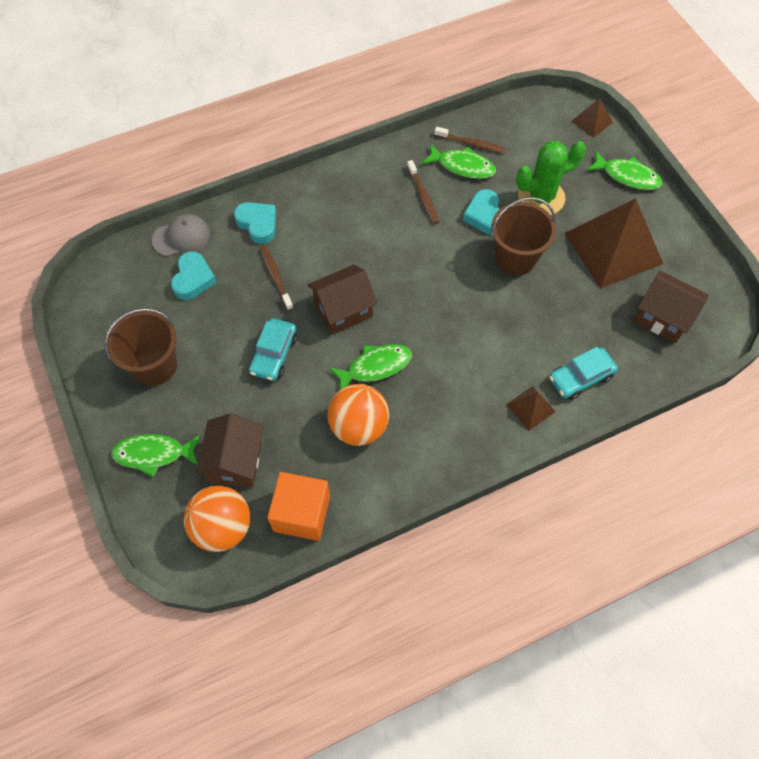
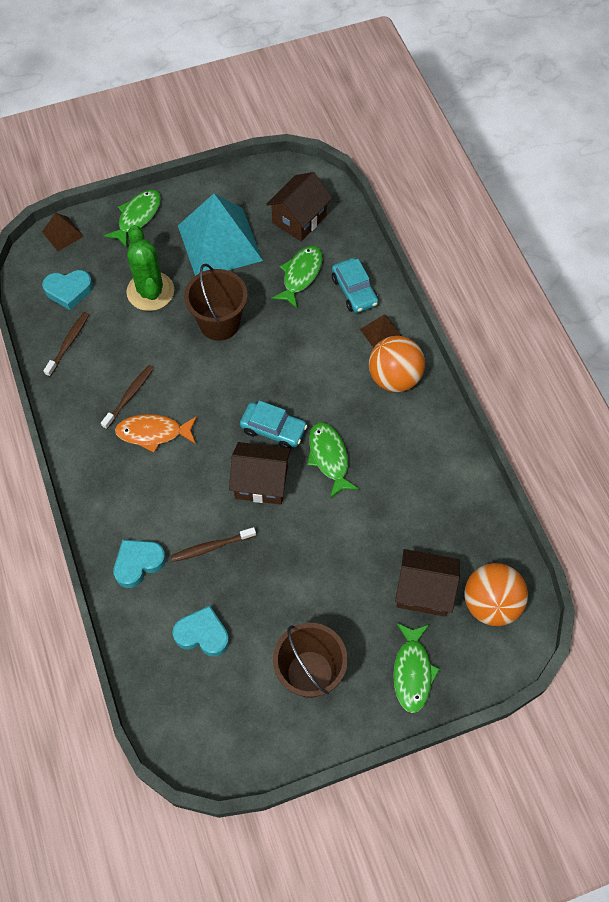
camera: 85 degrees left, 0 degrees up
grey cap [152,214,210,257] -> none
turquoise car [249,318,298,381] -> turquoise car moved to [240,401,308,448]
orange cube [267,472,330,541] -> none
brown house [308,264,378,335] -> brown house turned 60 degrees counterclockwise [229,442,291,505]
orange ball [328,384,389,446] -> orange ball moved to [369,336,425,392]
brown toothbrush [407,160,439,224] -> brown toothbrush turned 45 degrees counterclockwise [101,365,154,429]
green fish [422,143,496,179] -> green fish moved to [271,246,323,308]
turquoise heart [463,189,500,235] -> turquoise heart moved to [42,270,93,310]
brown pyramid [565,198,663,289] -> turquoise pyramid [178,193,263,276]
none -> orange fish [115,414,197,453]

